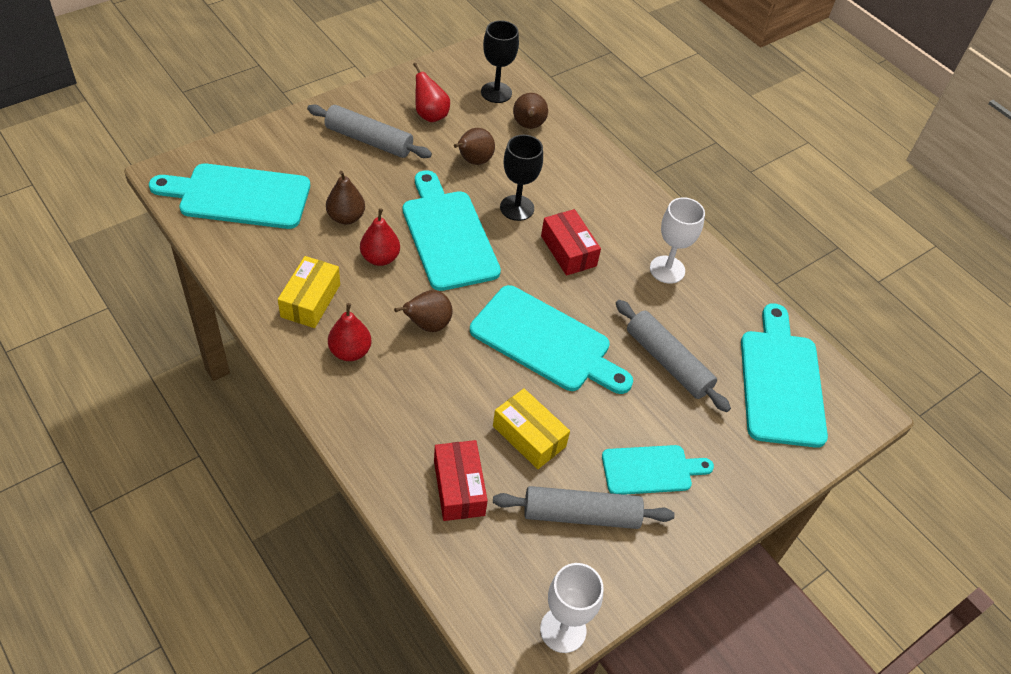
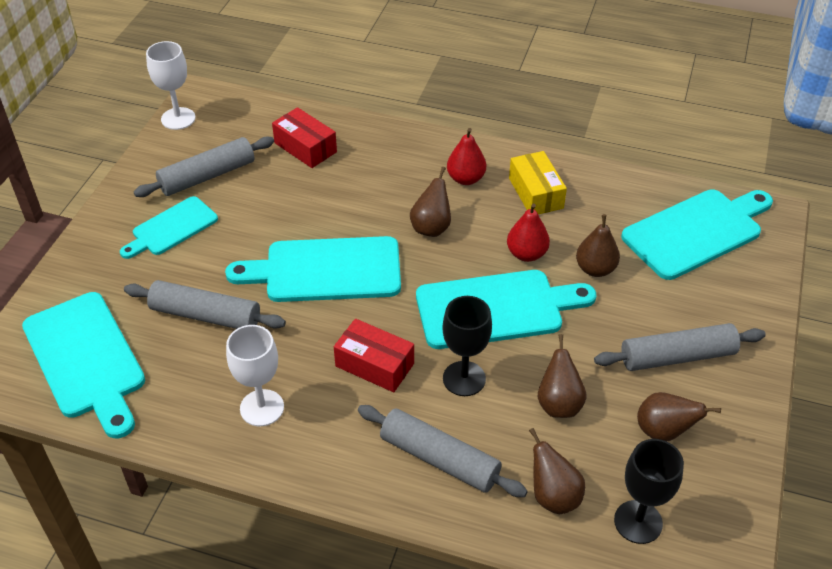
camera: 150 degrees right, 5 degrees down
turquoise cutting board [403,170,501,291] -> turquoise cutting board turned 45 degrees counterclockwise [416,270,597,349]
red pear [413,63,450,122] -> brown pear [637,392,721,441]
yellow box [493,388,570,469] -> none
none -> grey rolling pin [358,405,528,497]

